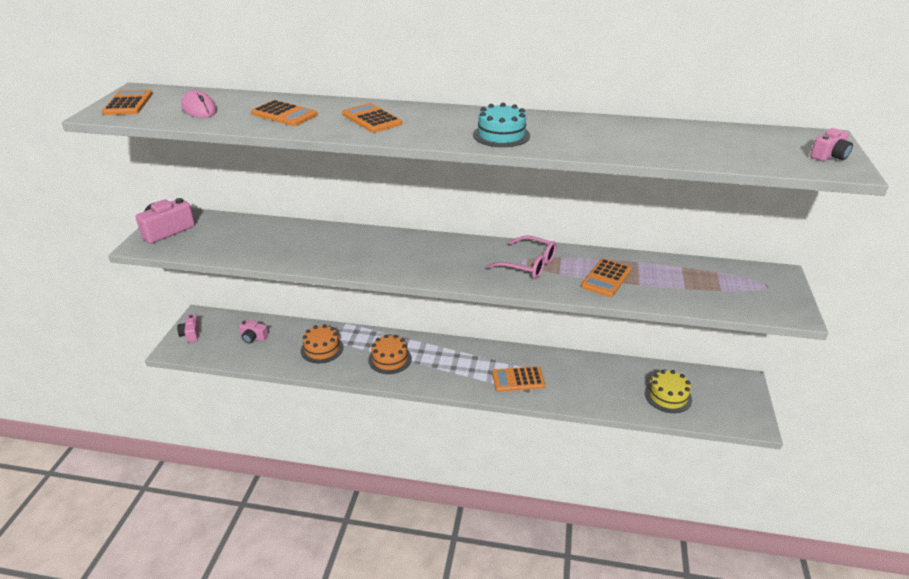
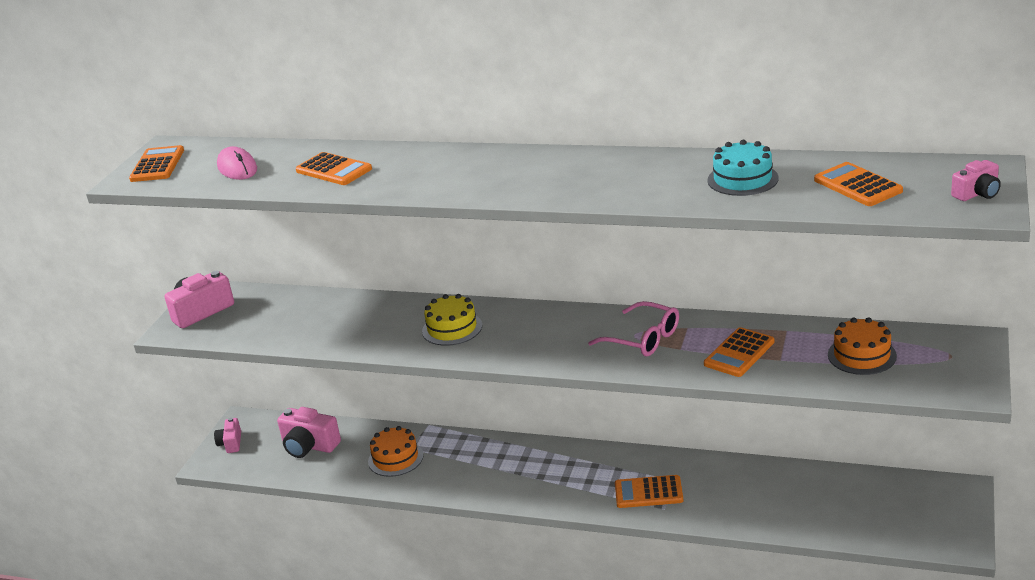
camera: 10 degrees right, 5 degrees down
pink camera [239,320,268,343] -> pink camera [277,407,341,458], size x1.68
orange calculator [342,103,402,133] -> orange calculator moved to [814,162,903,206]
orange cake [368,334,412,374] -> orange cake moved to [828,317,897,375]
turquoise cake [473,103,530,147] -> turquoise cake moved to [707,140,779,196]
yellow cake [645,370,692,413] -> yellow cake moved to [422,294,482,346]

